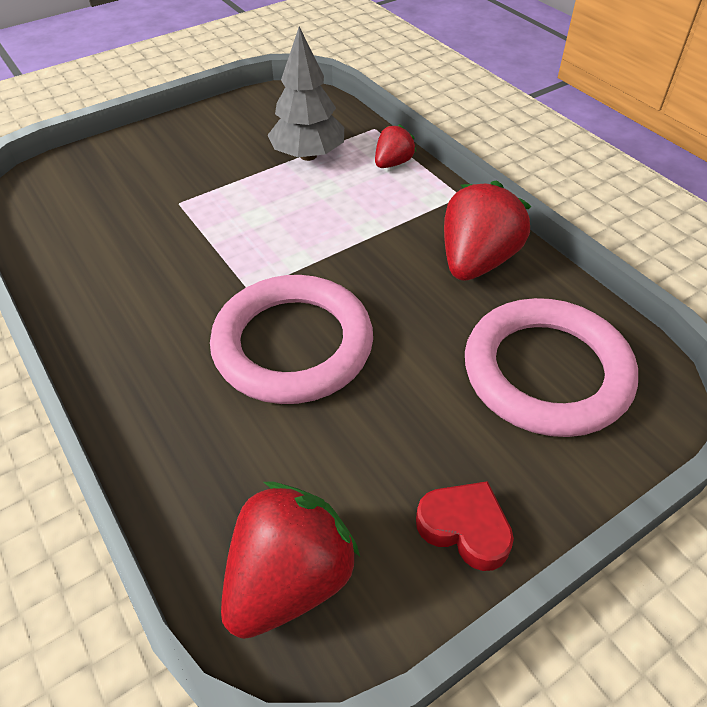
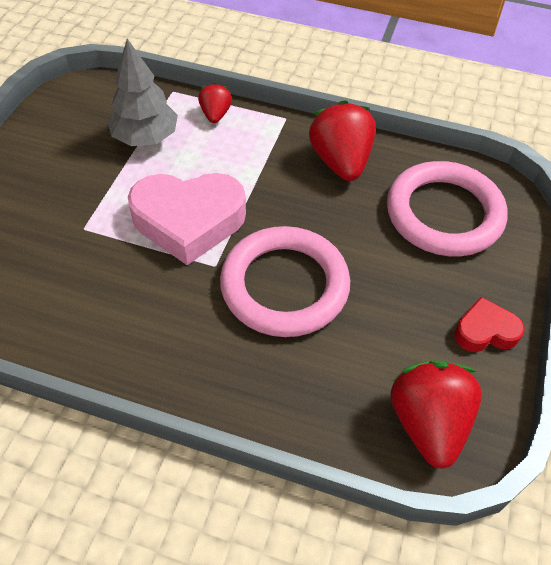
camera: 40 degrees left, 5 degrees up
none -> pink heart [128,173,246,265]

